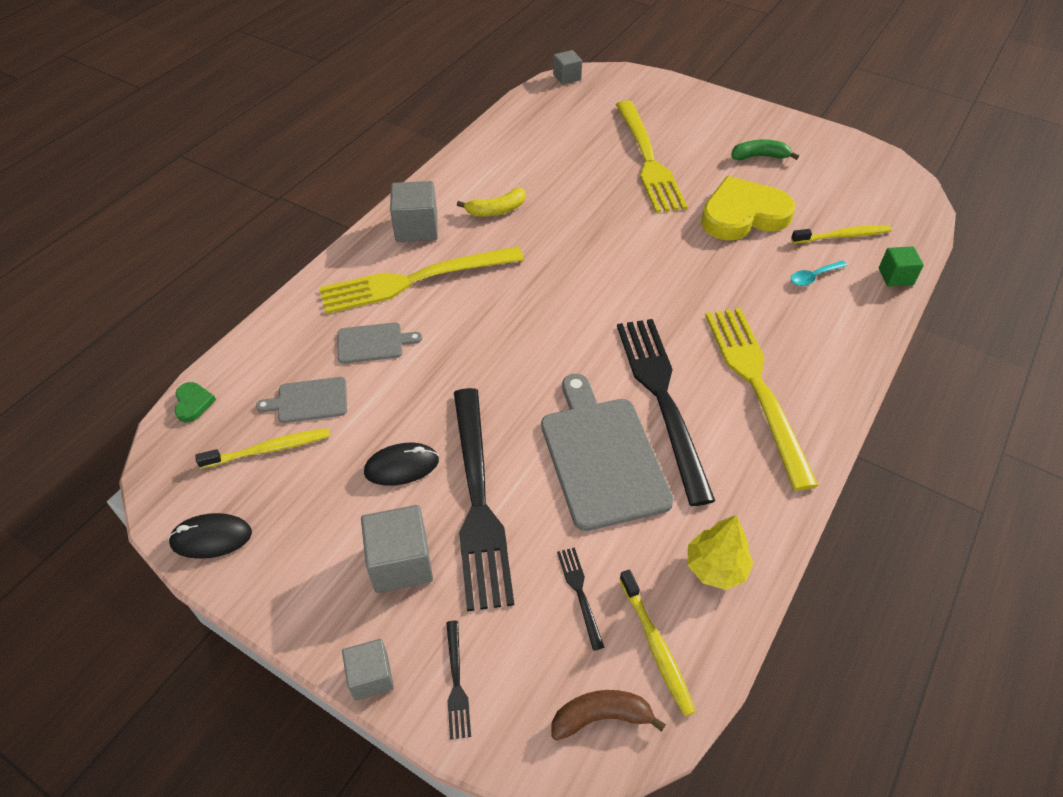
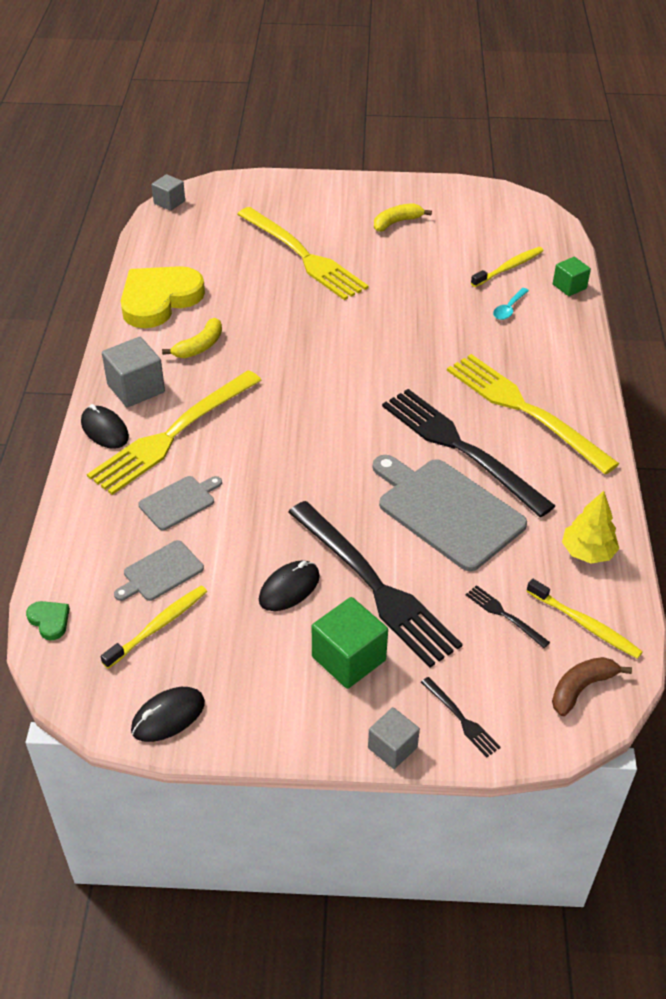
camera: 30 degrees left, 5 degrees down
grey cube [361,505,433,593] -> green cube [312,597,388,689]
yellow heart [701,176,796,240] -> yellow heart moved to [121,266,205,328]
green banana [731,140,799,160] -> yellow banana [374,203,432,232]
none -> black mouse [81,404,129,449]

